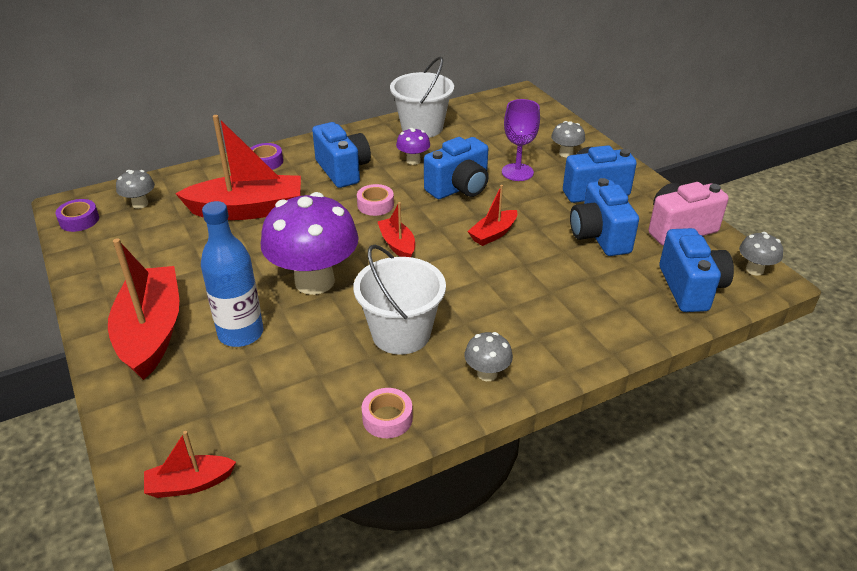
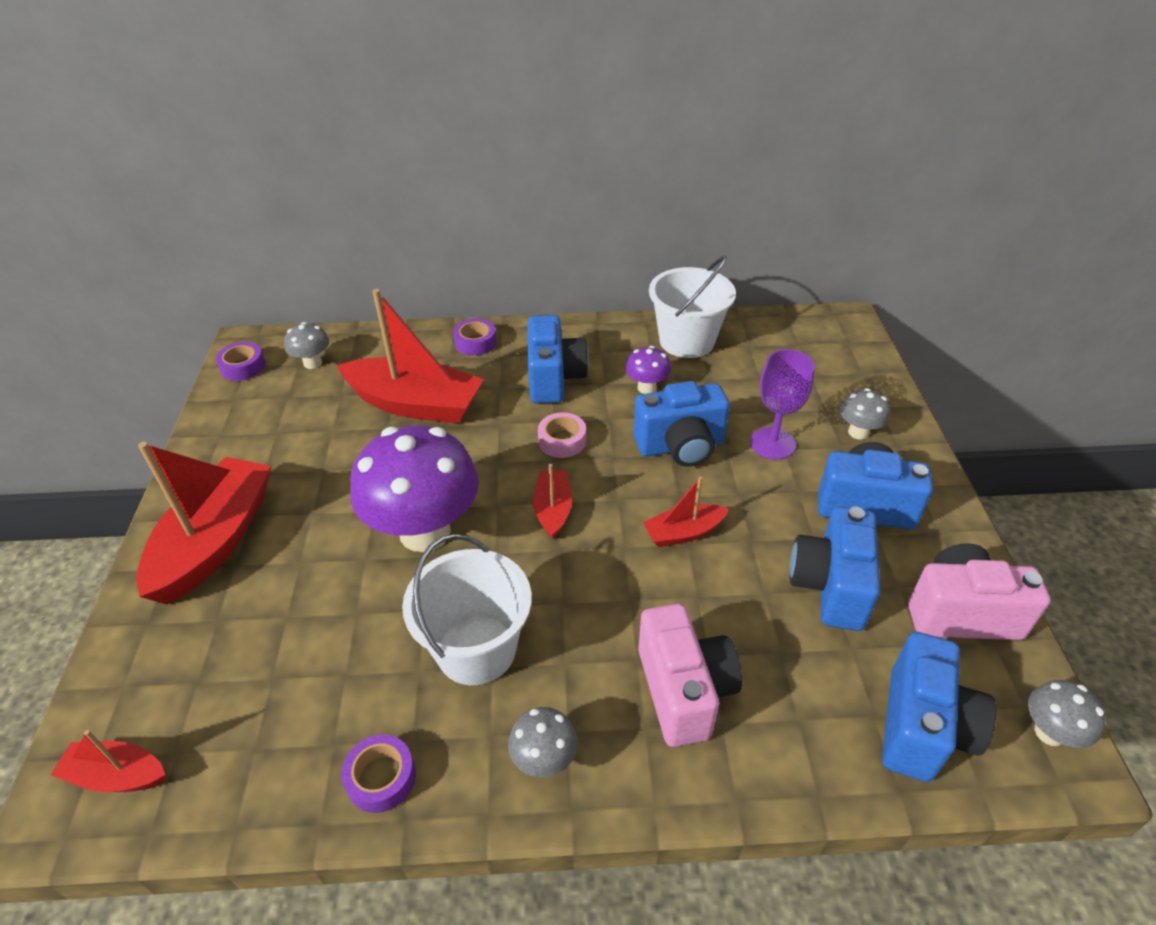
camera: 25 degrees right, 5 degrees up
blue bottle [201,201,263,347] -> none
pink tape [362,388,413,438] -> purple tape [341,734,416,813]
none -> pink camera [638,603,742,747]

